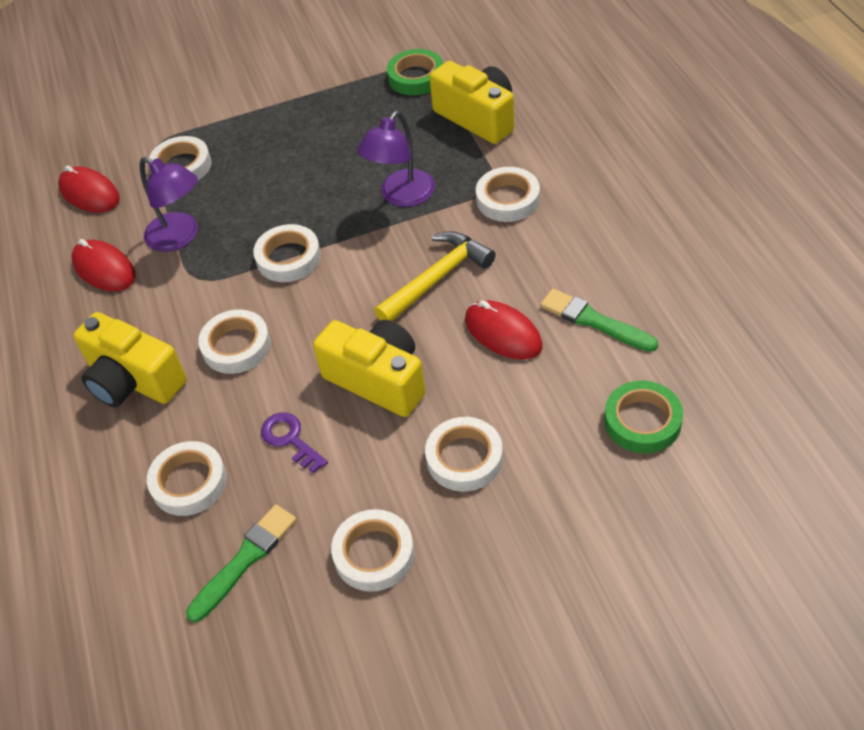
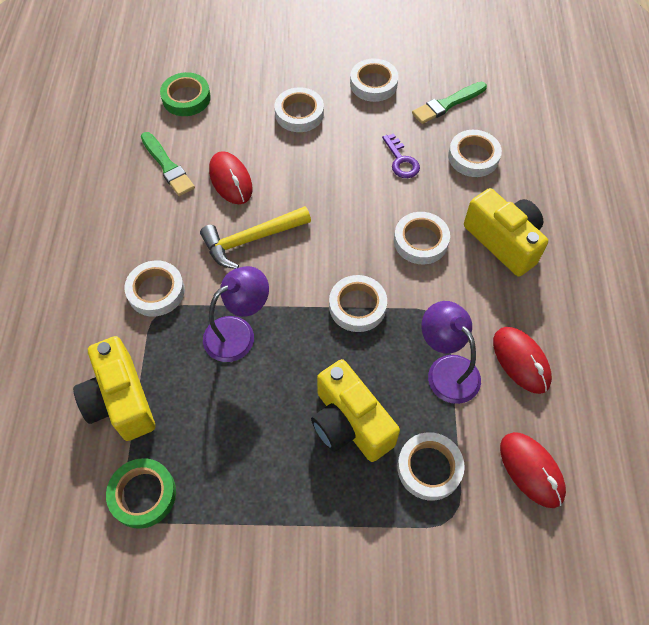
camera: 165 degrees left, 10 degrees up
yellow camera [313,320,425,417] -> yellow camera moved to [311,359,400,462]

